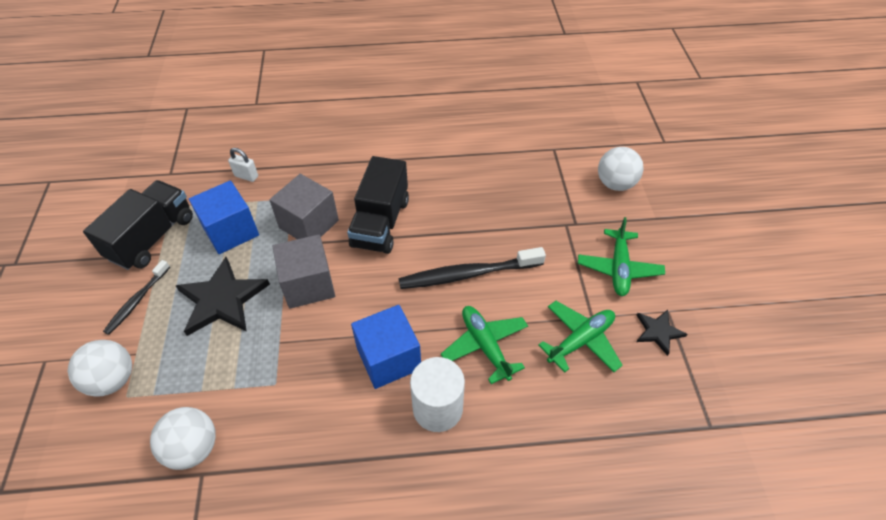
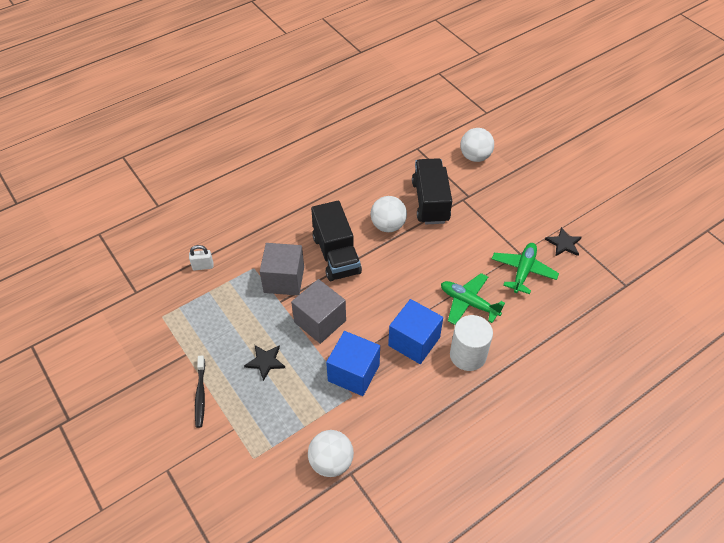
camera: 30 degrees left, 0 degrees up
white ball [68,340,132,397] -> white ball moved to [370,196,407,232]
black truck [83,180,193,270] -> black truck moved to [412,158,452,224]
black star [176,257,270,336] -> black star [244,345,285,381], size x0.54
blue cube [189,180,259,254] -> blue cube moved to [326,331,380,396]
black toothbrush [399,247,546,289] -> none
green plane [578,217,665,296] -> none

